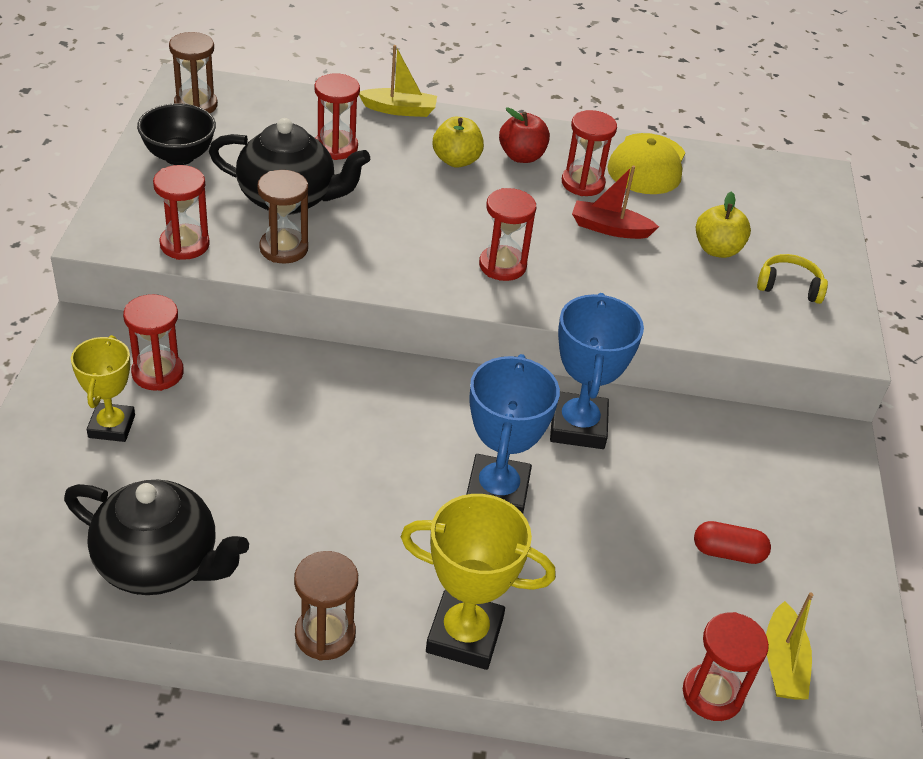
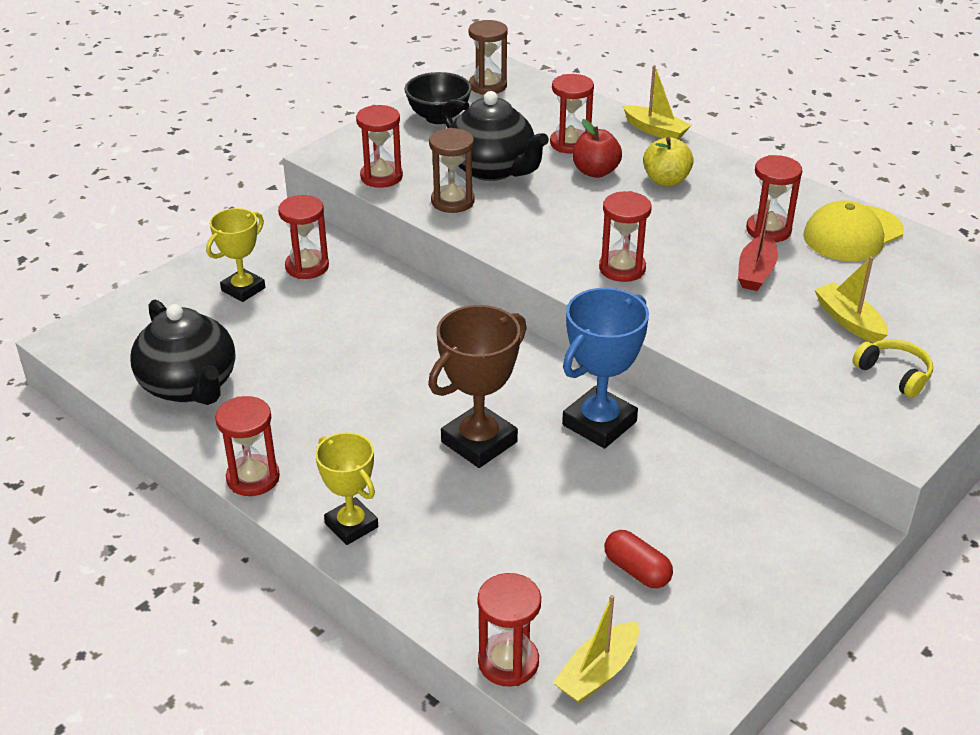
camera: 40 degrees right, 5 degrees down
brown hourglass [294,551,358,660] -> red hourglass [215,396,280,496]
yellow trophy [401,494,556,670] -> yellow trophy [315,432,378,545], size x0.66
blue trophy [466,354,560,514] -> brown trophy [428,305,527,468]
red apple [499,107,550,163] -> red apple moved to [572,119,622,178]
red boat [572,166,659,239] -> red boat turned 120 degrees counterclockwise [738,198,778,291]
yellow apple [696,191,751,258] -> yellow boat [814,256,888,343]

